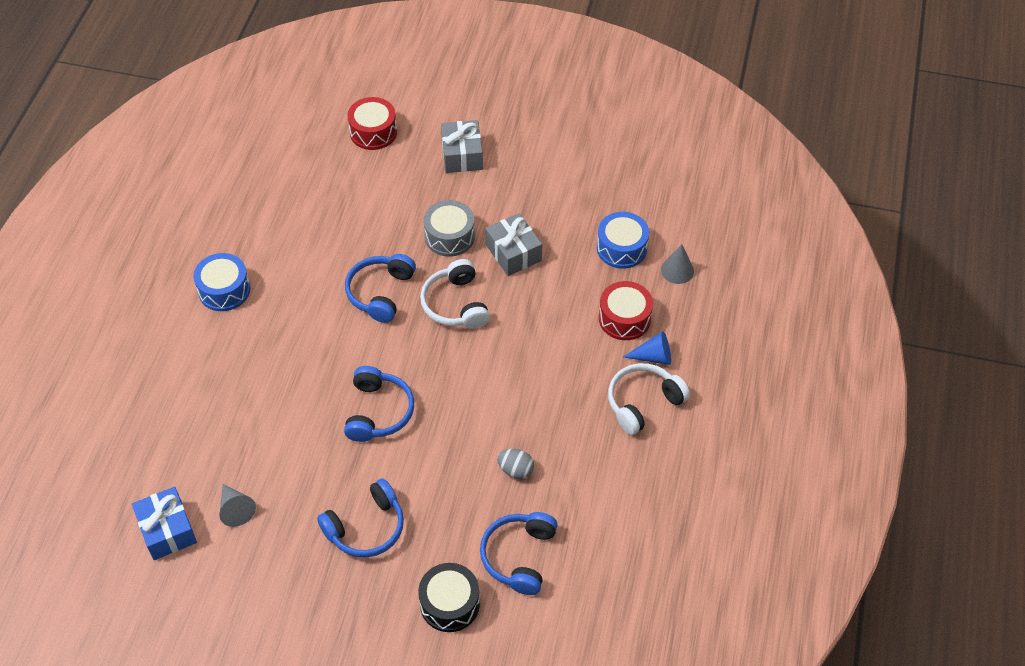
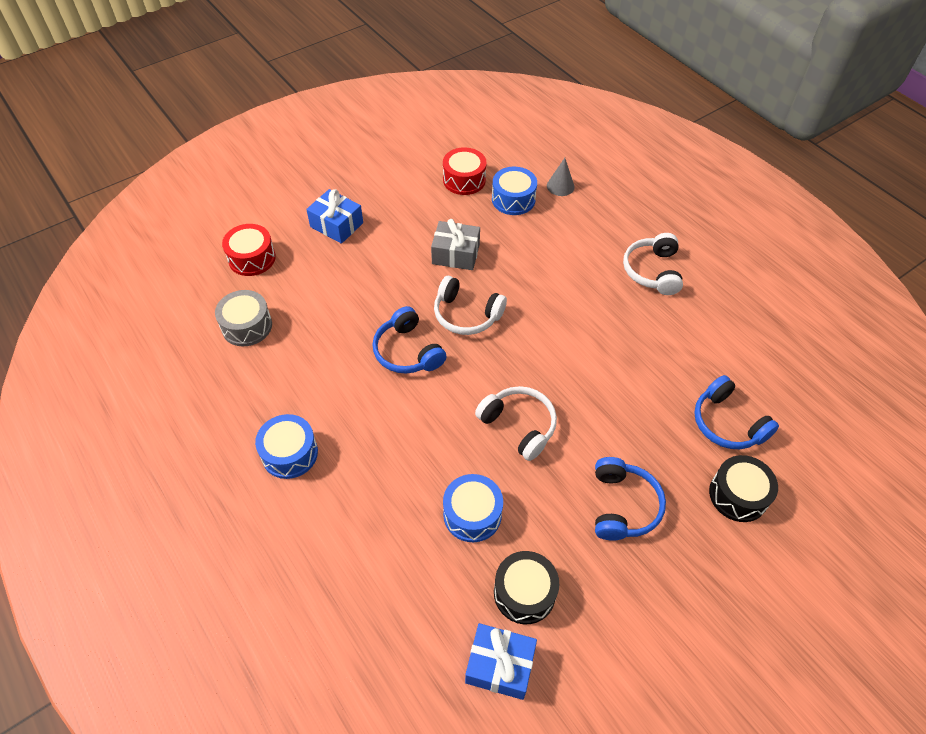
camera: 50 degrees left, 0 degrees up
grey cone [219,484,256,527] -> black drum [494,551,559,624]
blue headphones [344,366,414,442] -> white headphones [475,386,557,461]
grey drum [423,200,475,257] -> grey drum moved to [215,290,272,346]
grey gift [441,120,483,173] -> blue gift [306,189,363,244]
grey egg [497,449,534,479] -> none
red drum [599,281,653,340] -> red drum moved to [443,147,487,195]
blue cone [623,331,671,365] -> none
none -> blue drum [443,474,503,542]

